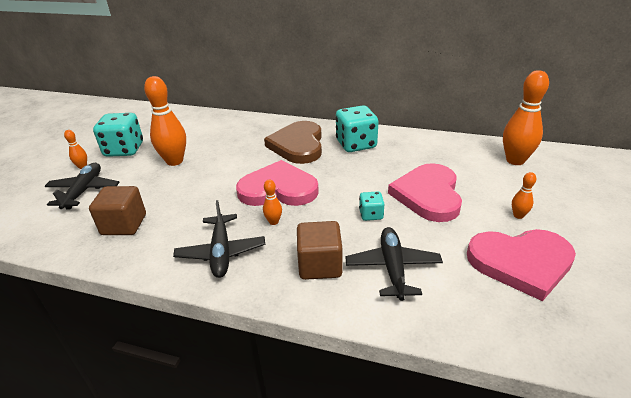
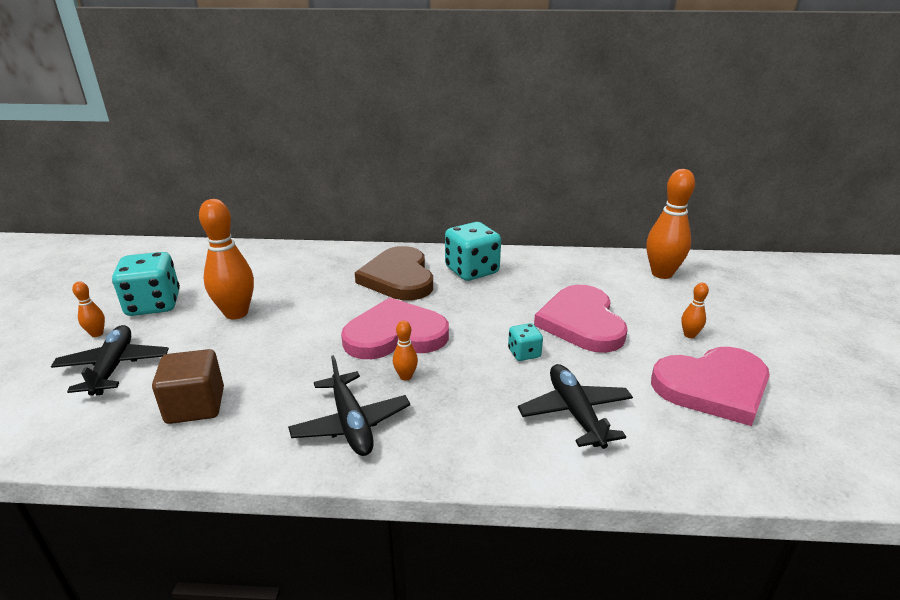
camera: 15 degrees left, 5 degrees down
brown cube [297,221,342,280] -> none

